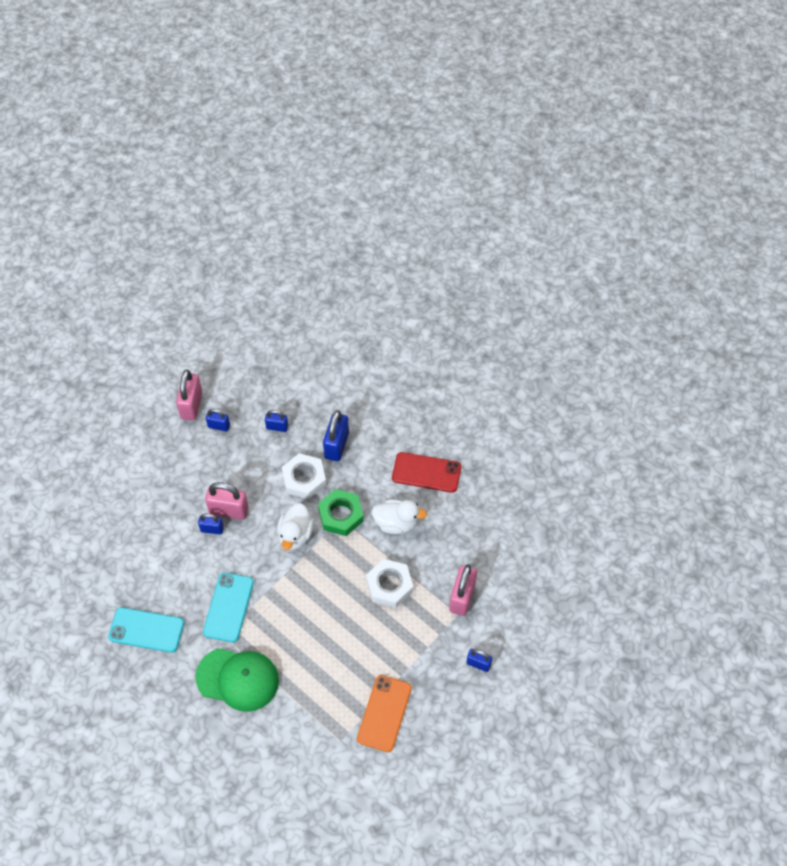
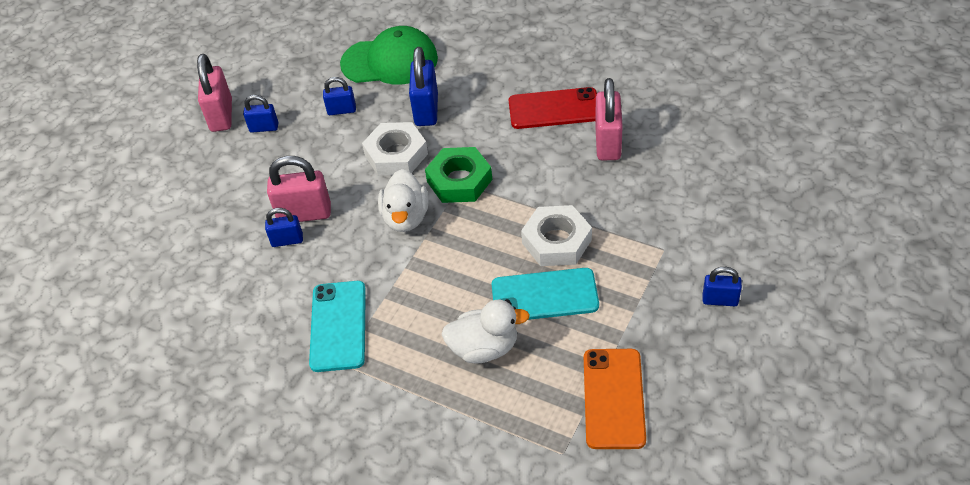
camera: 10 degrees left, 10 degrees down
turquoise phone [108,607,184,653] -> turquoise phone moved to [492,268,599,320]
green cap [195,648,279,712] -> green cap moved to [340,26,438,85]
white duck [372,500,427,534] -> white duck moved to [441,300,530,364]
pink padlock [449,565,477,616] -> pink padlock moved to [595,78,623,160]

